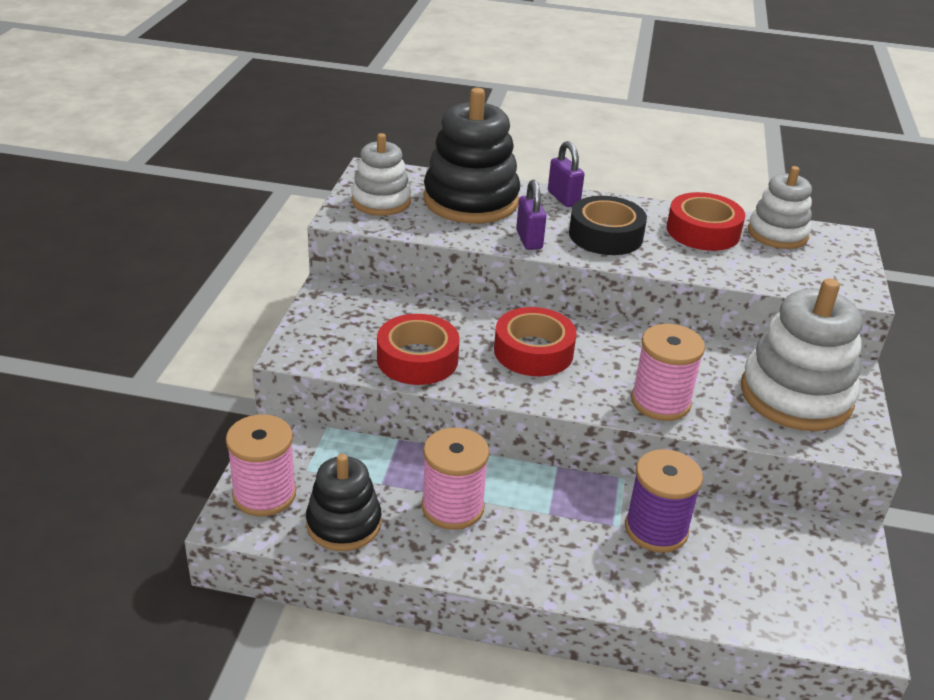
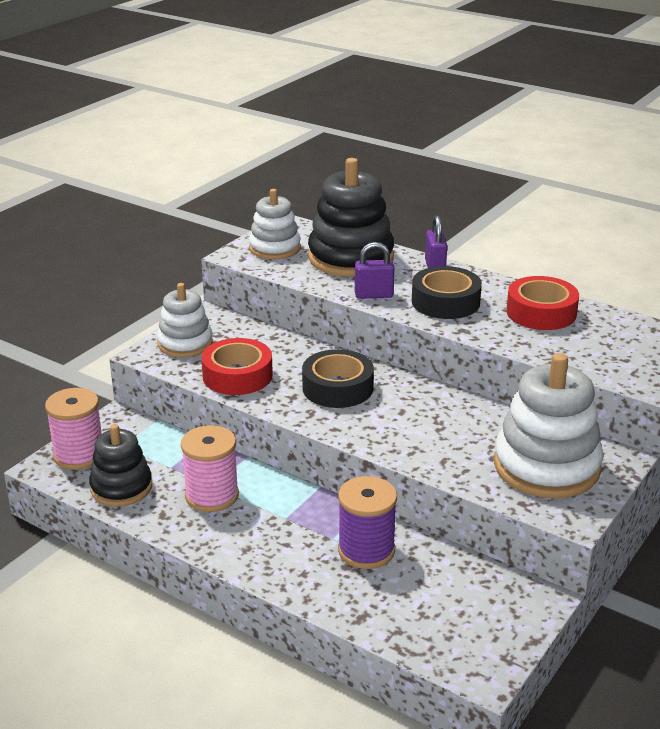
camera: 25 degrees right, 5 degrees down
red tape [494,307,577,376] -> black tape [302,349,374,408]
purple padlock [516,180,547,250] -> purple padlock turned 75 degrees clockwise [355,242,394,299]
pink spool [631,324,705,421] -> none
white stacking toy [748,166,812,249] -> white stacking toy moved to [157,283,213,357]

